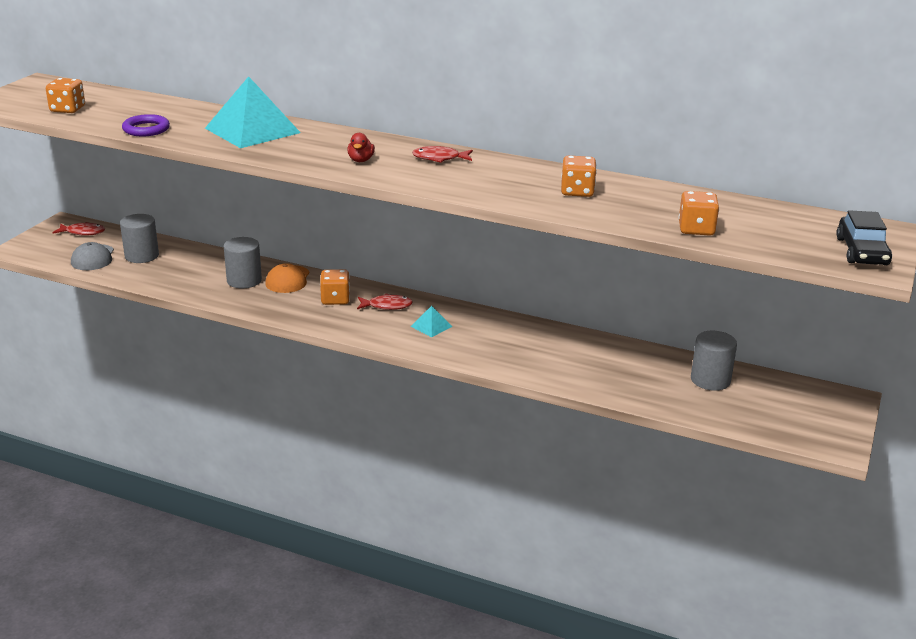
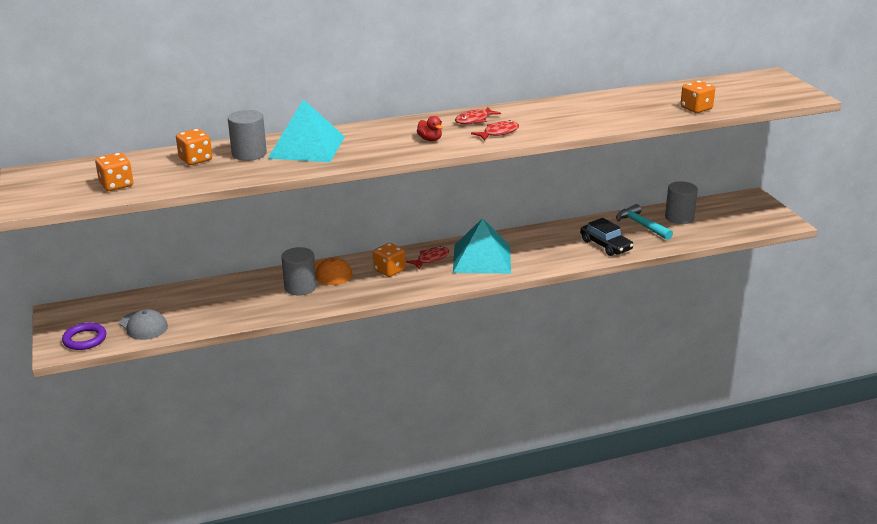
camera: 40 degrees left, 0 degrees up
red fish [53,222,105,236] -> red fish moved to [471,120,519,141]
grey cylinder [120,214,159,263] -> grey cylinder moved to [228,110,267,161]
purple ring [122,114,170,136] -> purple ring moved to [62,323,106,350]
turquoise pyramid [411,306,452,337] -> turquoise pyramid [453,218,511,274], size x2.30
orange dice [561,155,597,197] -> orange dice moved to [176,129,212,165]
black car [836,210,892,265] -> black car moved to [580,218,633,256]
none -> turquoise hammer [616,204,673,240]

